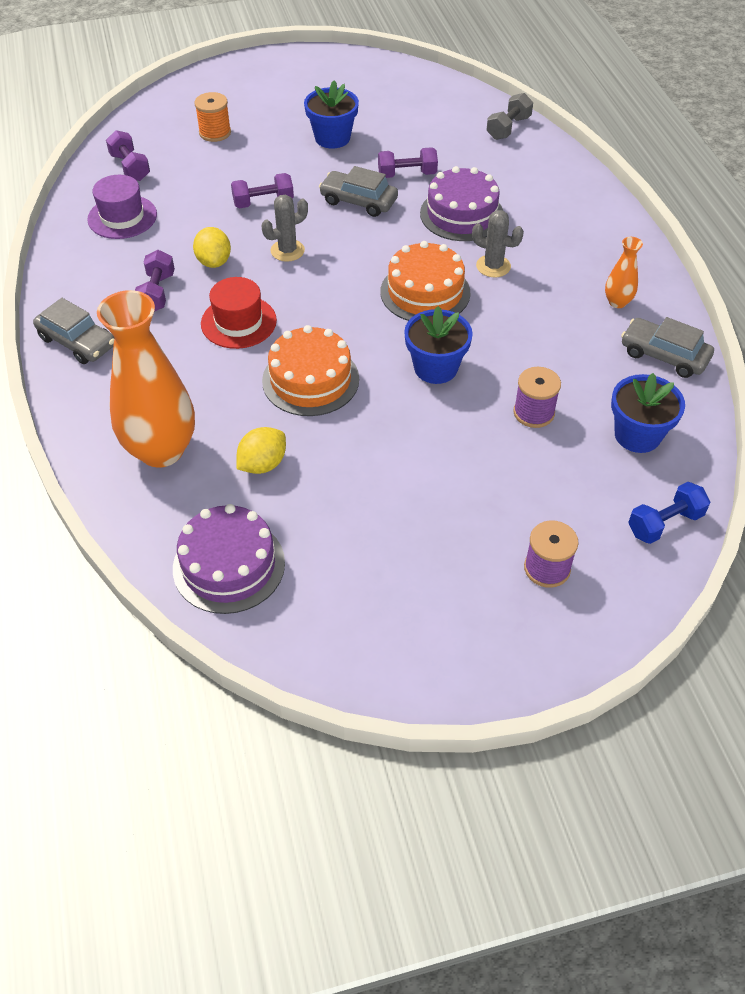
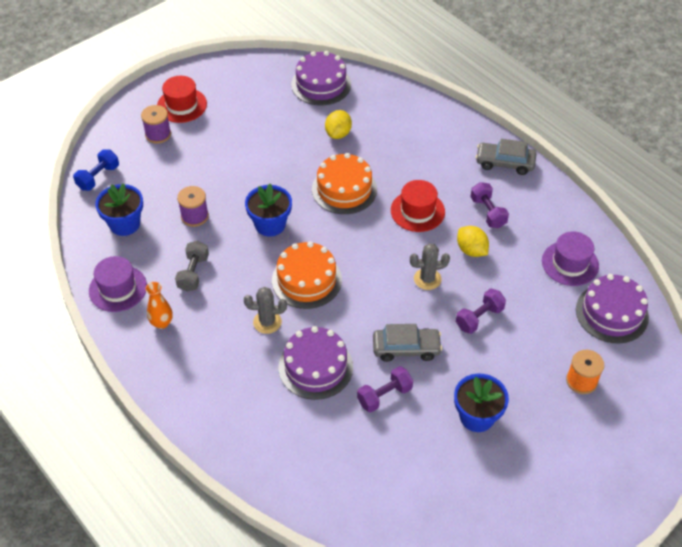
camera: 155 degrees right, 0 degrees up
orange vase [97,290,195,468] -> none
purple dumbbell [106,130,150,181] -> purple cake [576,274,649,344]
grey cactus [261,195,308,262] -> grey cactus turned 45 degrees clockwise [410,243,450,290]
grey dumbbell [487,93,533,140] -> grey dumbbell moved to [175,241,209,292]
grey car [621,317,714,378] -> purple hat [89,256,147,312]
none -> red hat [157,76,207,123]

